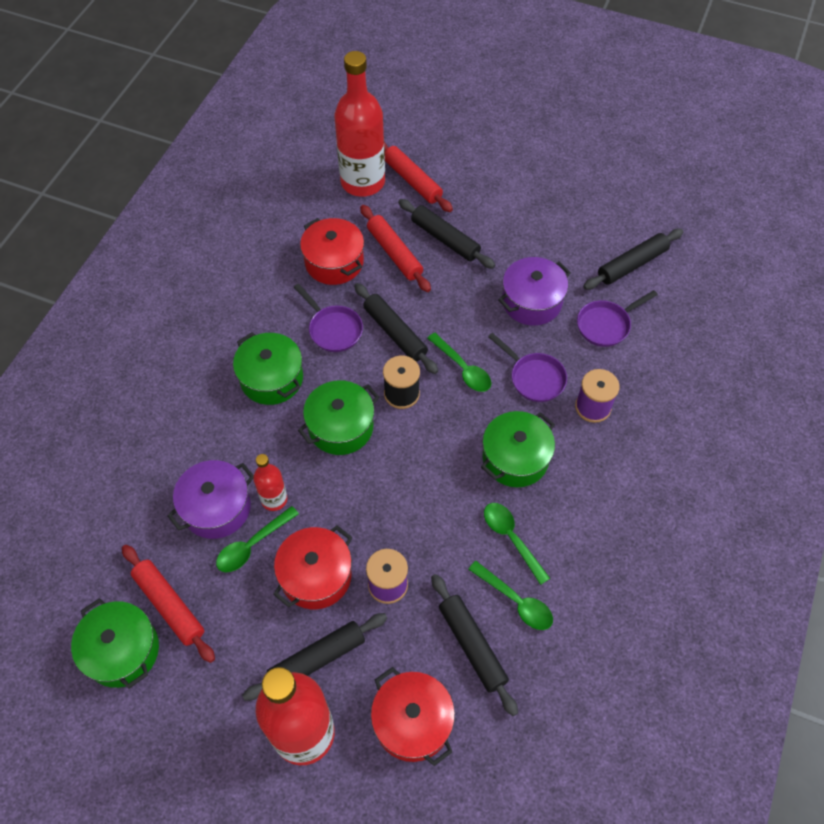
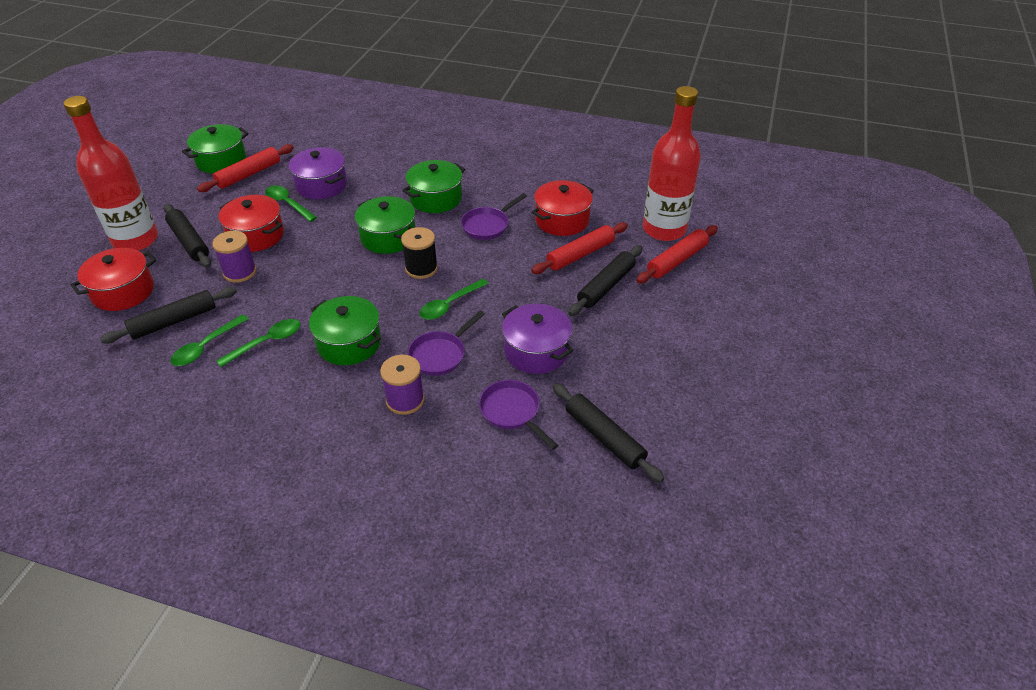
camera: 85 degrees right, 15 degrees down
red bottle [253,454,287,511] -> none
black rolling pin [354,283,438,374] -> none

